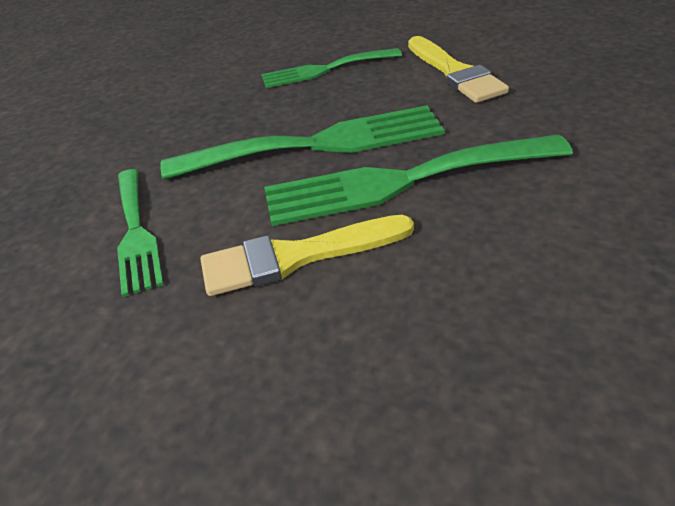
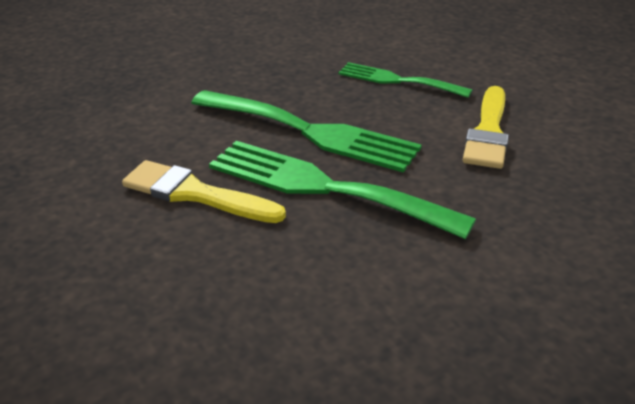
camera: 35 degrees right, 5 degrees down
green fork [117,169,164,297] -> none

